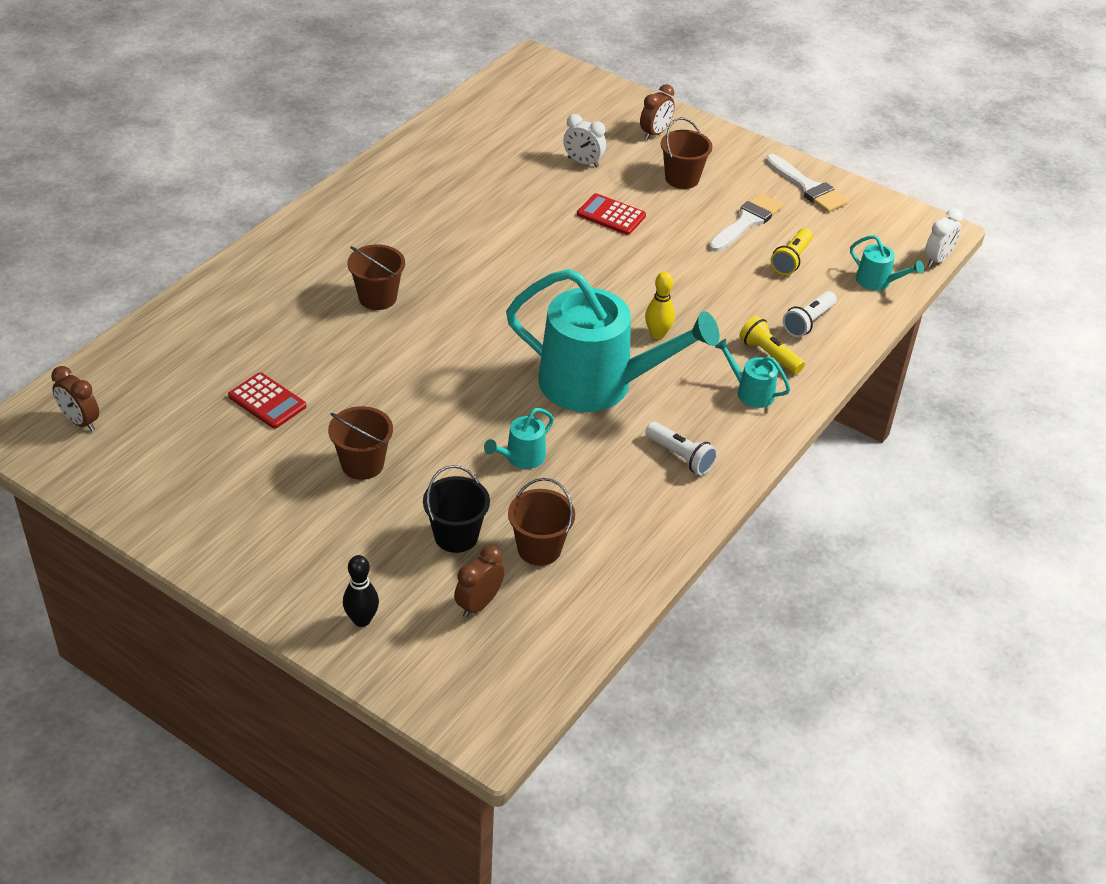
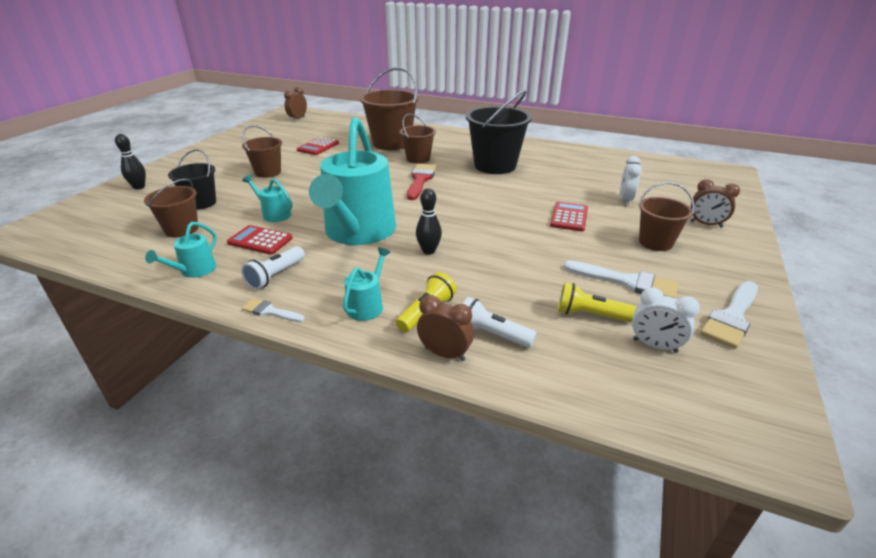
camera: 80 degrees right, 10 degrees down
brown clock [454,546,504,618] -> brown clock moved to [417,295,474,361]
yellow bowling pin [645,272,675,339] -> black bowling pin [416,188,442,255]
turquoise watering can [850,235,924,291] -> turquoise watering can moved to [145,222,217,278]
white clock [925,208,963,267] -> white clock moved to [632,287,700,353]
none -> red calculator [227,225,293,255]
none -> white brush [242,298,305,322]
none -> brown bucket [360,67,419,150]
none -> red brush [407,164,437,200]
none -> black bucket [466,90,532,174]

